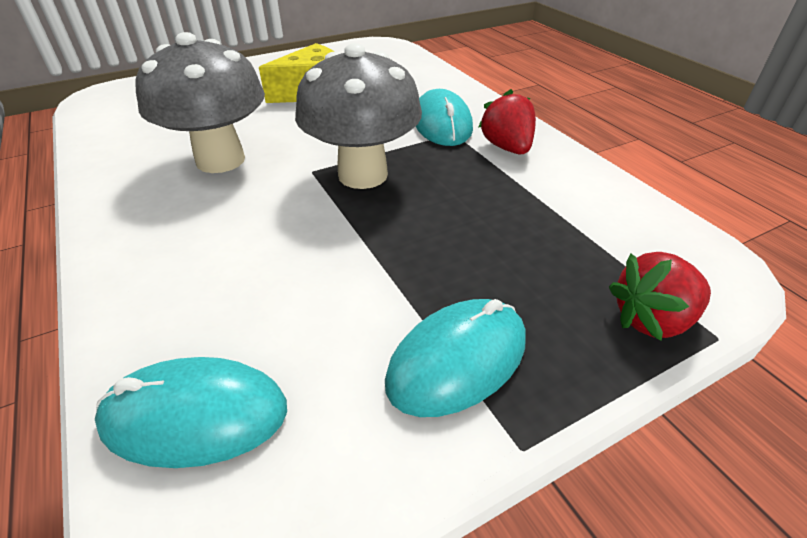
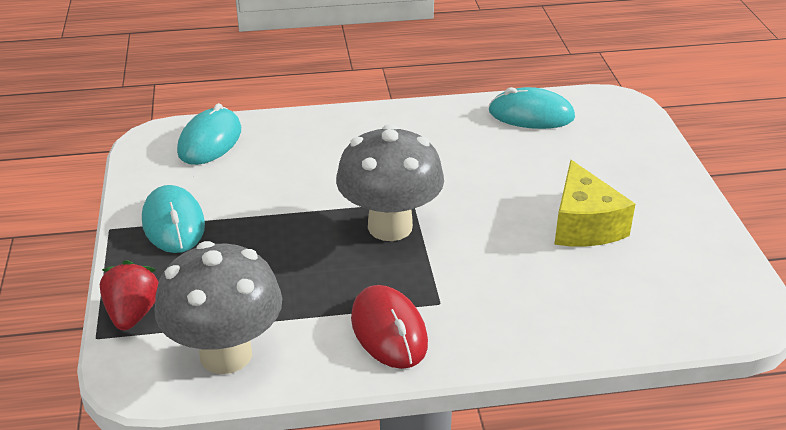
camera: 110 degrees right, 5 degrees down
grey mushroom [135,32,265,173] -> grey mushroom moved to [154,241,282,374]
turquoise mouse [416,89,473,146] -> turquoise mouse moved to [489,87,575,129]
red strawberry [478,89,536,154] -> red mouse [351,285,428,369]

